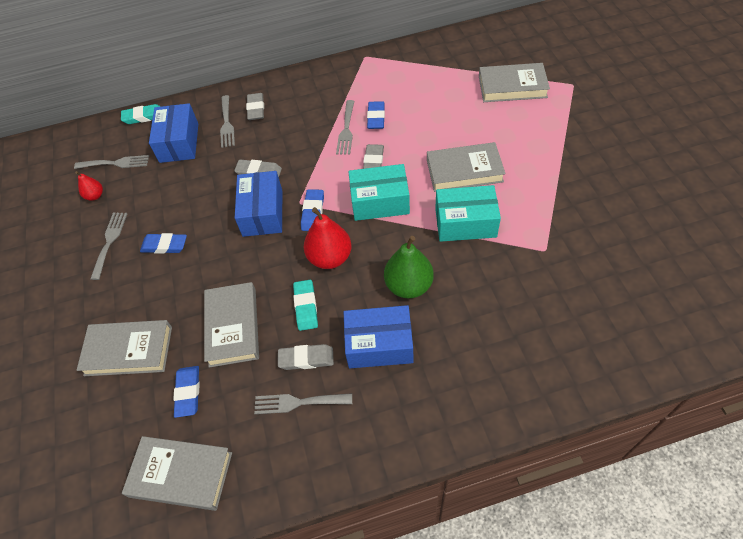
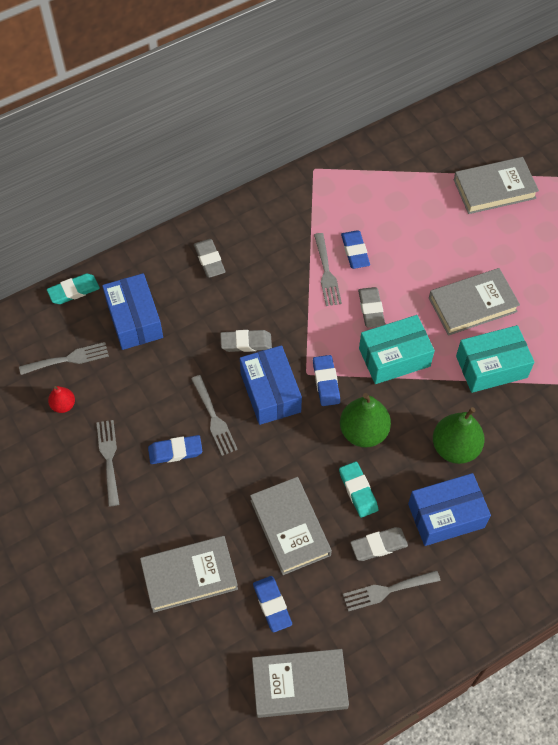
camera: 20 degrees left, 5 degrees up
grey fork [220,95,235,148] -> grey fork moved to [191,375,238,456]
red pear [304,207,352,269] -> green pear [340,393,391,448]

